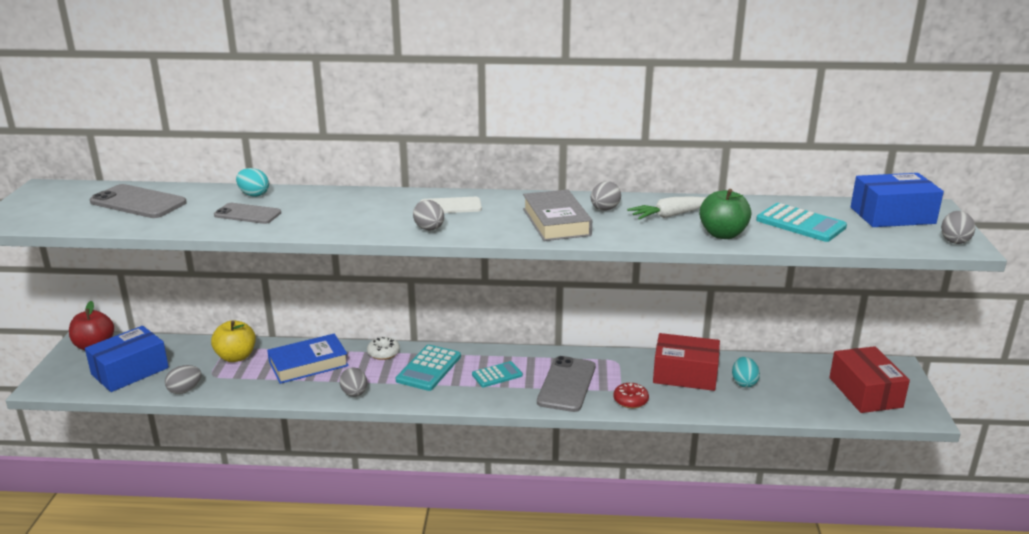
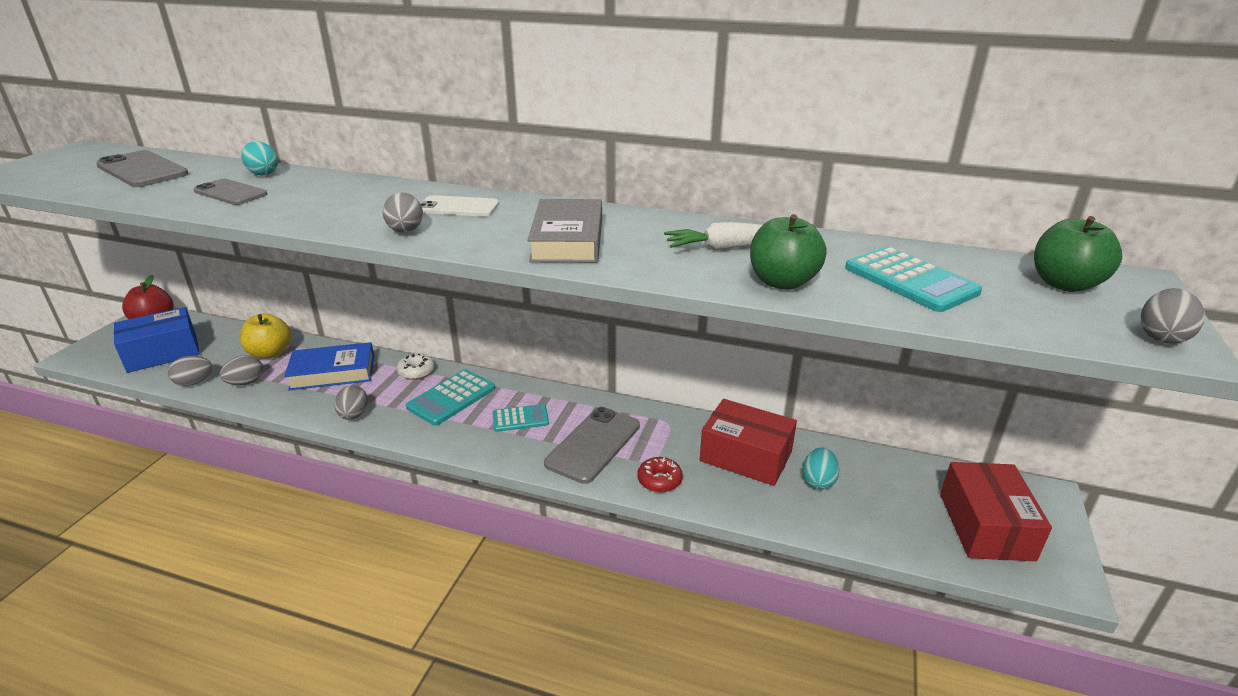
camera: 15 degrees right, 5 degrees up
grey egg [590,181,621,210] -> grey egg moved to [220,355,263,385]
blue box [851,173,944,227] -> green apple [1034,216,1123,292]

